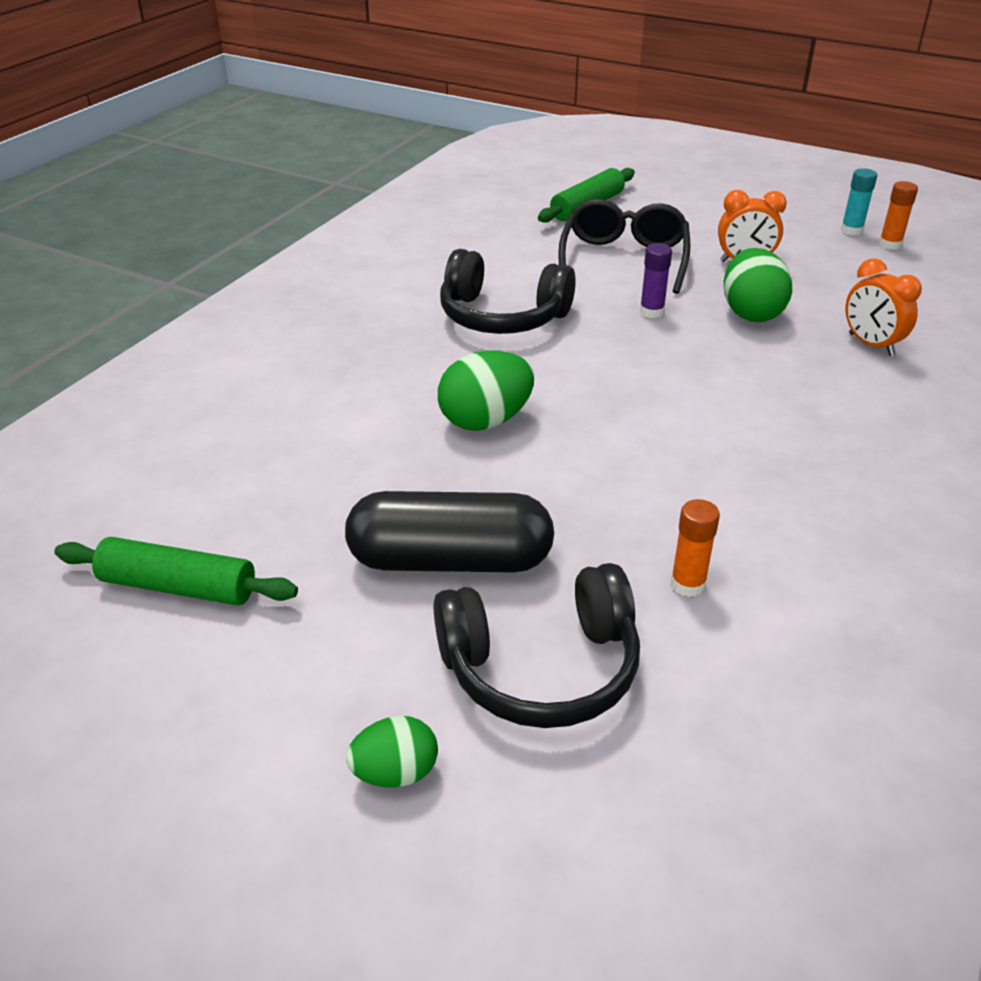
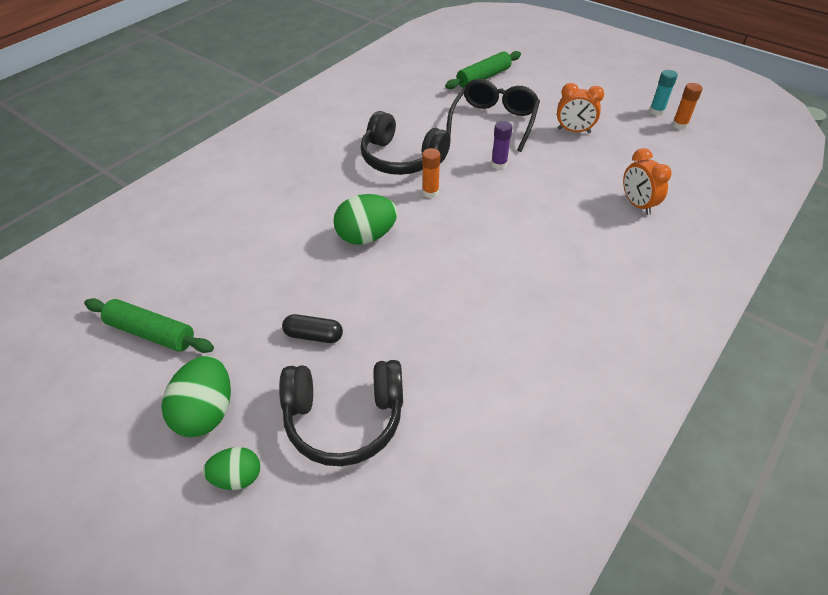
camera: 10 degrees right, 10 degrees up
black capsule [345,491,554,573] -> black capsule [282,314,343,343], size x0.48
orange glue stick [670,499,720,597] -> orange glue stick moved to [422,148,441,198]
green egg [724,248,792,322] -> green egg moved to [161,356,231,437]

